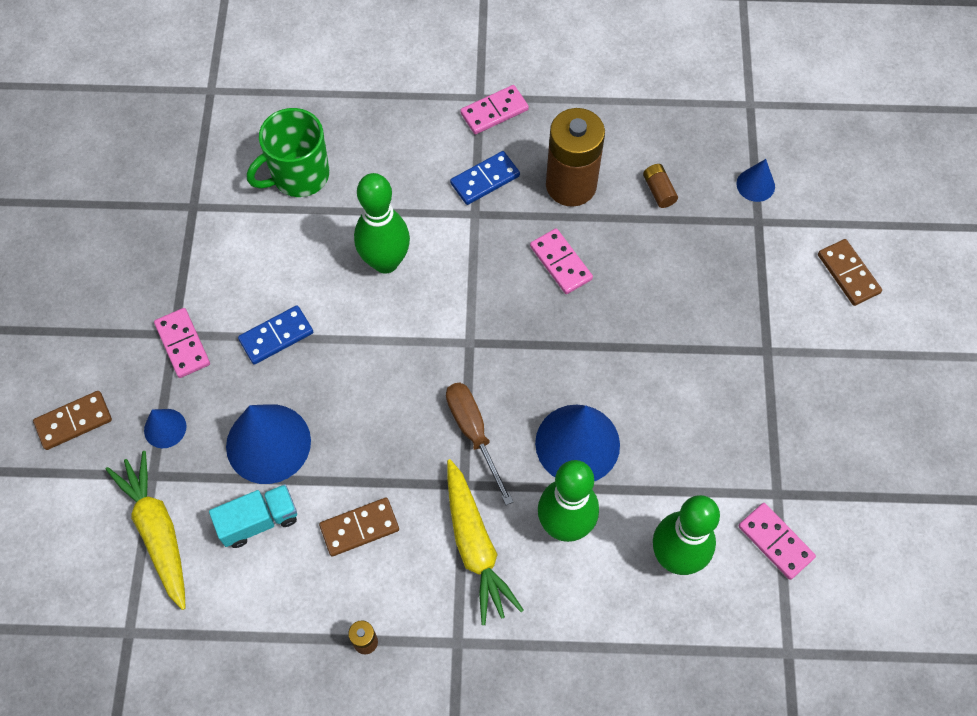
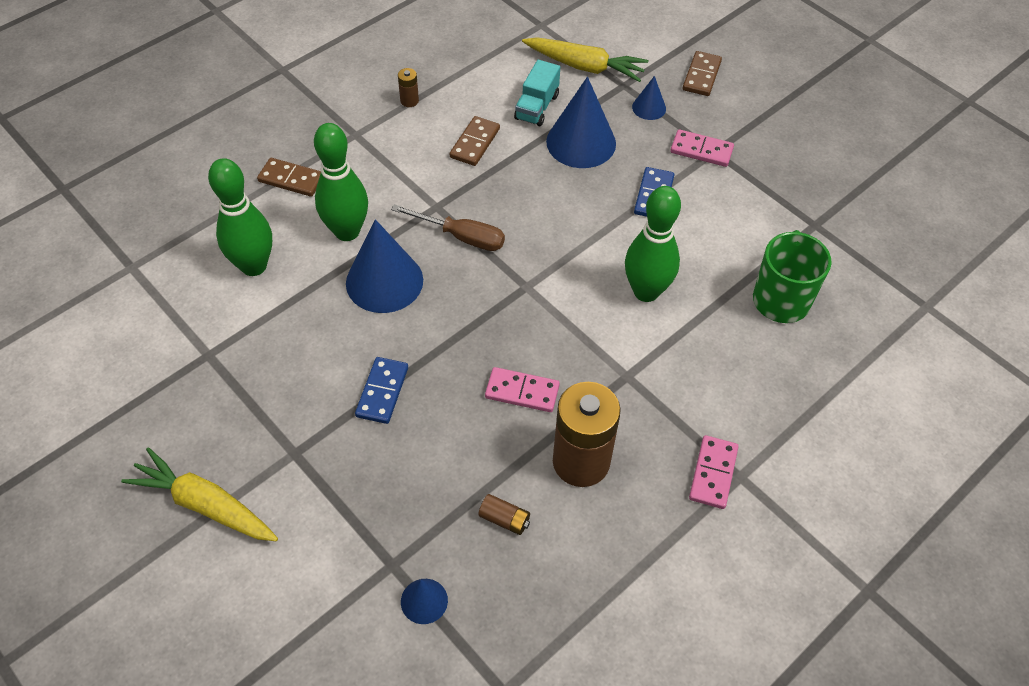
camera: 135 degrees right, 10 degrees down
yellow carrot [447,459,524,625] -> yellow carrot moved to [121,448,278,541]
blue domino [450,151,520,205] -> blue domino moved to [355,357,408,424]
pink domino [738,503,816,580] -> none
brown domino [818,239,882,306] -> brown domino moved to [257,158,321,197]

